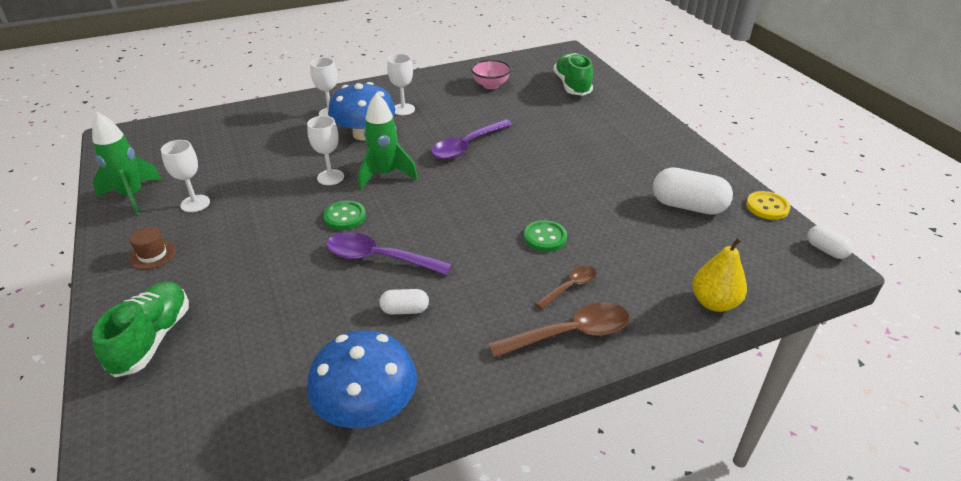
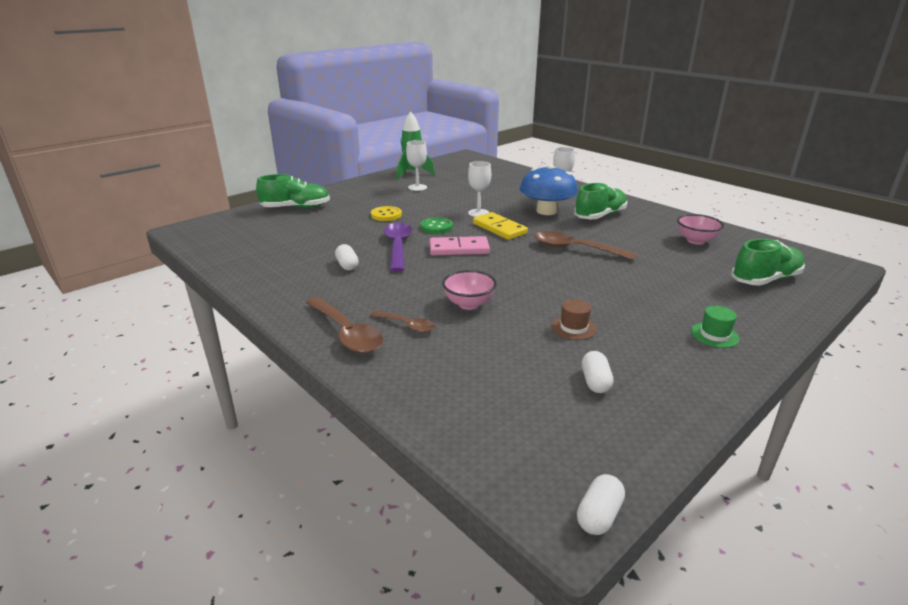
camera: 70 degrees right, 10 degrees down
brown hat [129,227,176,270] -> brown hat moved to [552,299,597,340]
blue mushroom [307,330,417,428] -> none
green rocket [358,93,418,190] -> yellow domino [473,212,528,240]
white goblet [387,54,415,115] -> green shoe [574,183,627,219]
purple spoon [431,119,513,159] -> brown spoon [534,231,636,260]
green button [524,220,567,252] -> pink bowl [442,270,497,310]
white capsule [653,167,733,215] -> white capsule [582,351,613,393], size x0.54
yellow pear [692,237,747,312] -> none
yellow button [746,191,790,220] -> yellow button moved to [371,206,402,221]
none -> pink domino [430,236,490,255]
none -> green hat [691,306,740,348]

